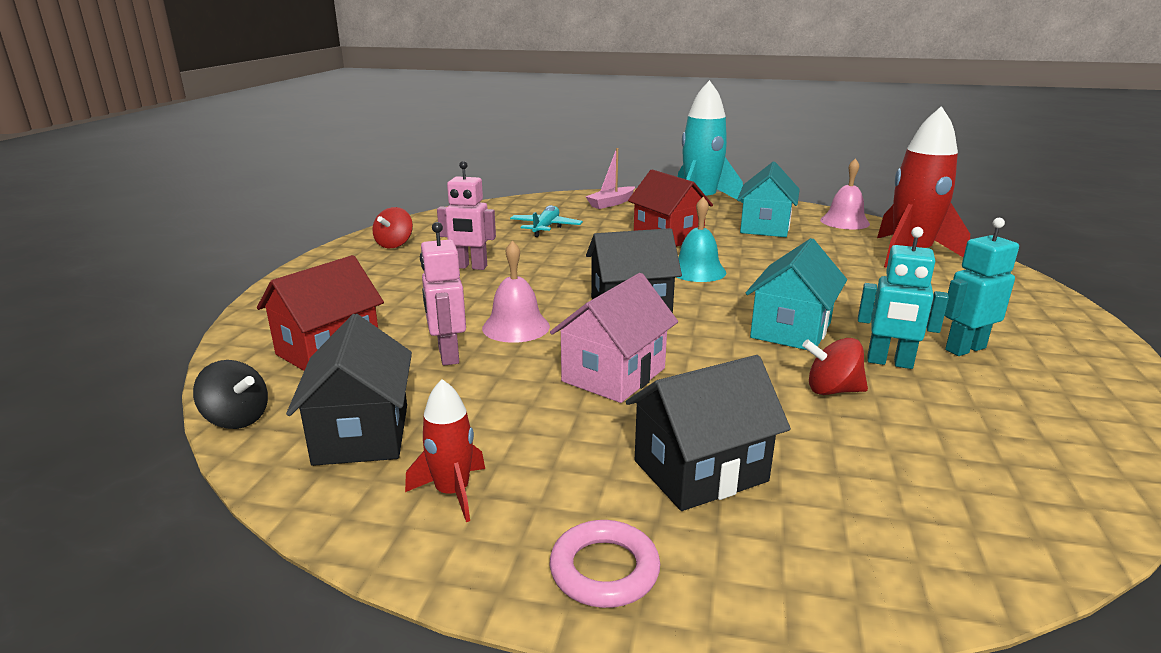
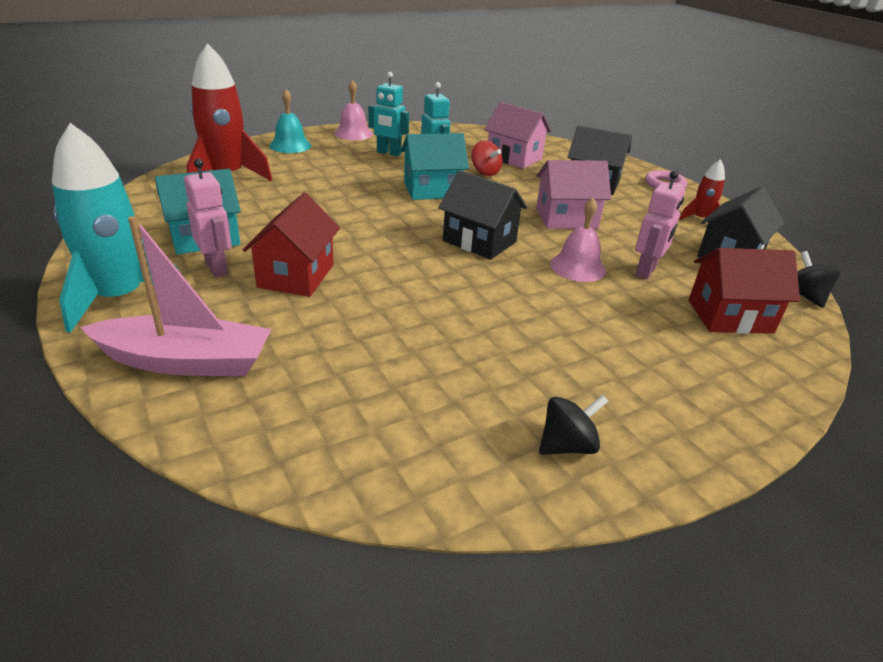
camera: 135 degrees left, 10 degrees up
red spinning top [372,207,413,248] -> black spinning top [539,395,609,455]
pink robot [437,161,496,270] -> pink robot moved to [184,159,232,278]
turquoise plane [510,205,583,237] -> none
pink boat [585,148,635,209] -> pink boat [80,216,271,376], size x1.70
turquoise bell [677,197,726,282] -> turquoise bell moved to [270,89,311,153]
pink bell [820,158,870,229] -> pink bell moved to [334,80,373,140]
none -> pink house [484,102,551,169]

